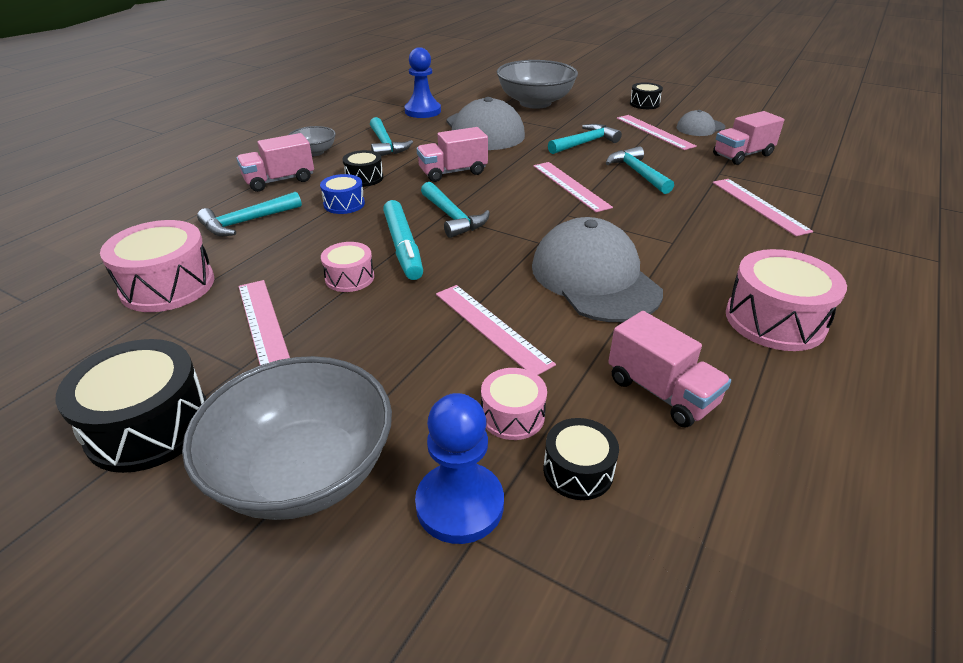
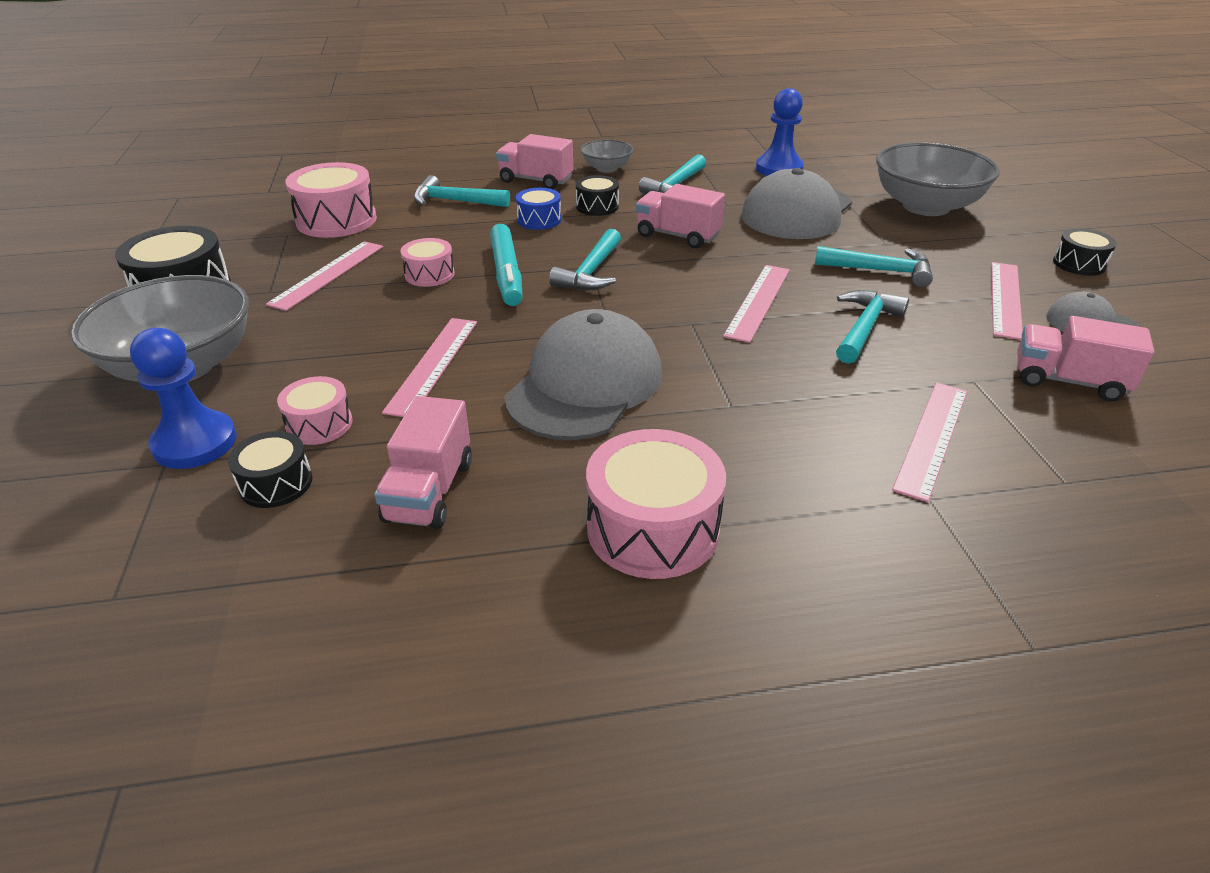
camera: 50 degrees right, 0 degrees up
turquoise marker [383,200,423,280] -> turquoise marker turned 45 degrees counterclockwise [490,224,523,306]

